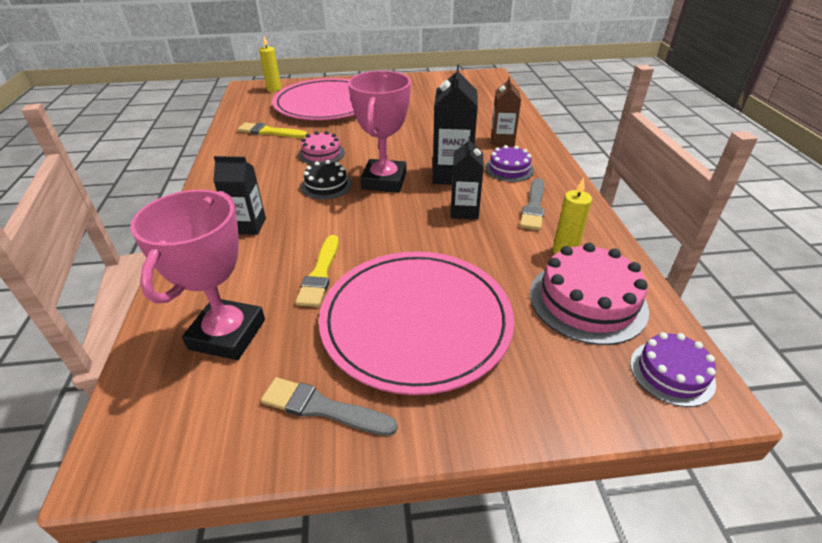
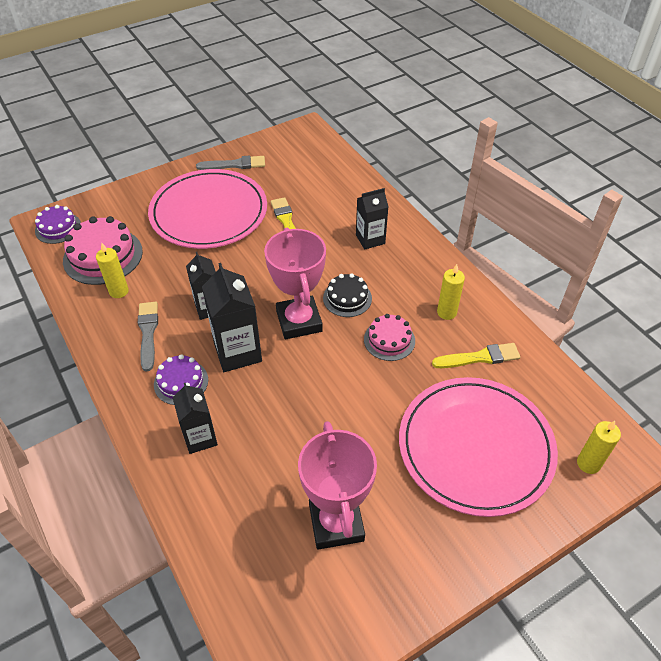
camera: 155 degrees right, 10 degrees up
pink trophy [130,190,265,360] -> pink trophy moved to [298,421,377,550]
brown carton [491,76,521,146] -> black carton [172,383,218,454]
none -> yellow candle [437,264,465,320]

